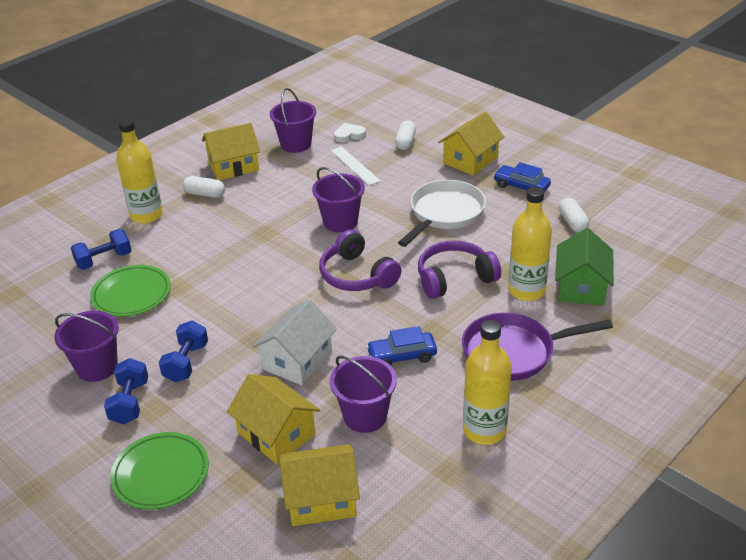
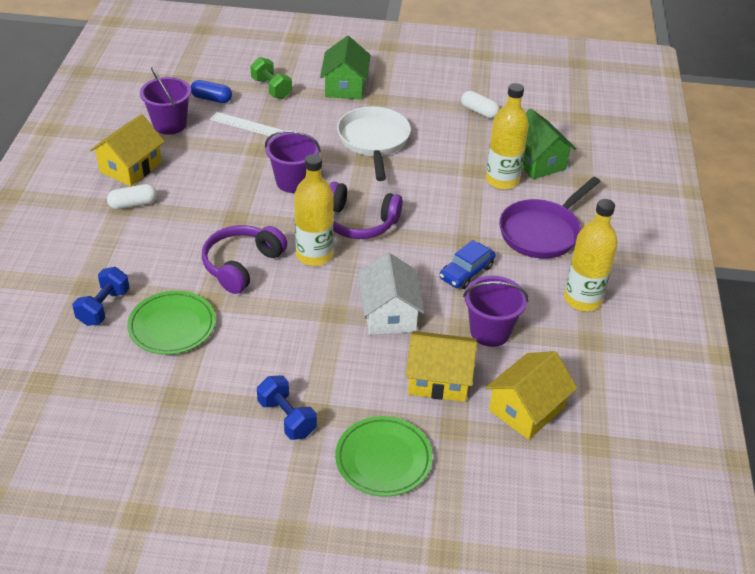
camera: 40 degrees left, 5 degrees up
purple bucket [54,311,119,382] -> none
yellow bottle [116,119,163,223] -> yellow bottle moved to [294,154,334,266]
blue dumbbell [159,321,208,382] -> none
white heart [334,123,366,143] -> blue capsule [191,80,232,103]
white capsule [395,120,416,150] -> green dumbbell [250,57,292,99]
purple headphones [418,241,501,299] -> purple headphones moved to [202,225,287,294]
yellow house [438,112,504,176] -> green house [320,36,371,99]
blue car [493,162,551,192] -> none

